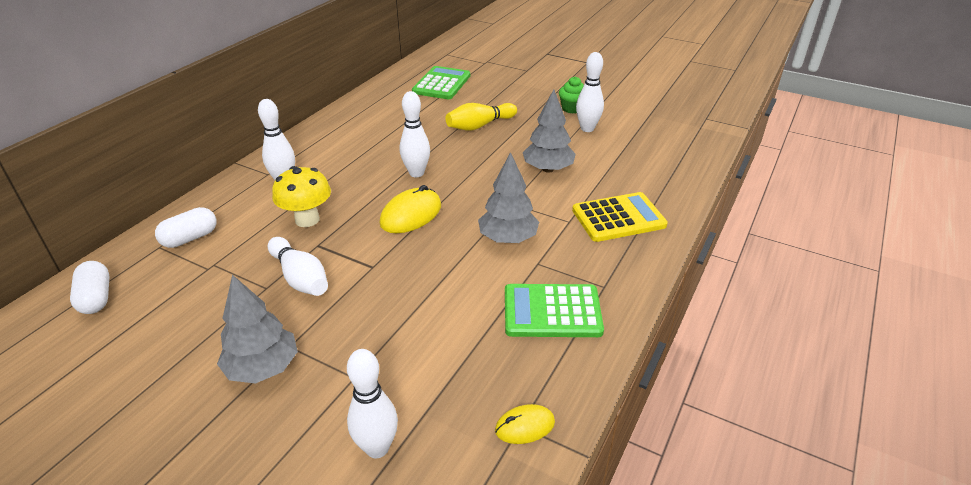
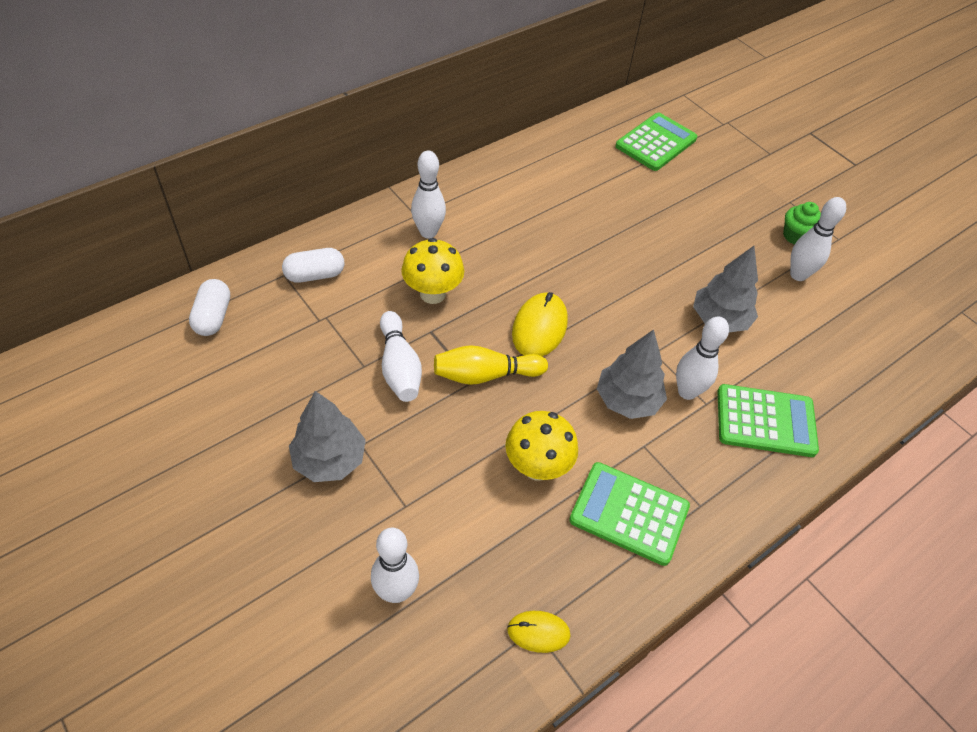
camera: 20 degrees right, 15 degrees up
yellow mouse [380,185,441,233] -> yellow mouse turned 45 degrees counterclockwise [512,292,568,356]
white bowling pin [400,91,430,177] -> white bowling pin moved to [676,317,729,400]
yellow bowling pin [446,103,517,130] -> yellow bowling pin moved to [434,345,548,385]
yellow calculator [572,192,668,242] -> green calculator [717,384,819,457]
none -> yellow mushroom [506,411,578,481]

